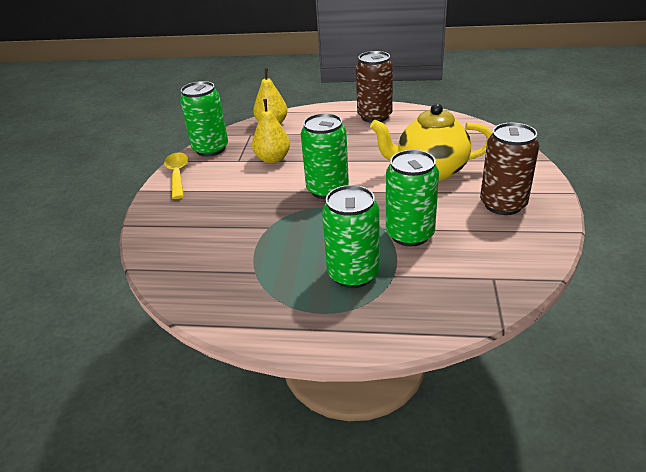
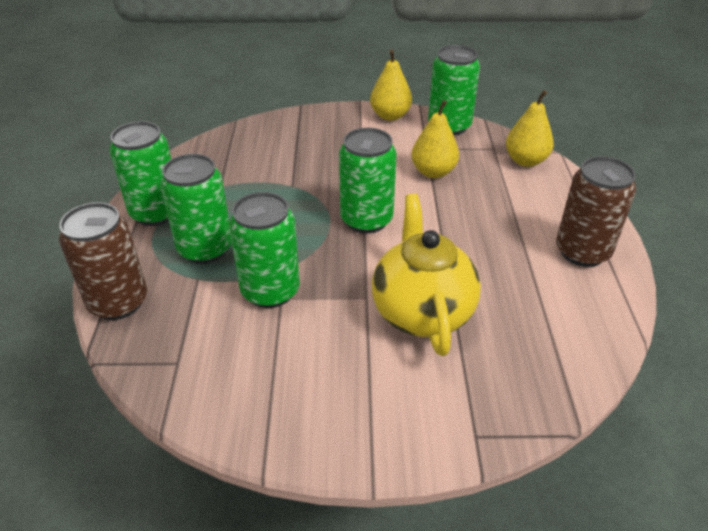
camera: 80 degrees right, 5 degrees up
yellow spoon [164,153,188,199] -> yellow pear [370,49,412,121]
brown can [480,123,539,215] -> brown can moved to [59,202,147,320]
none -> green can [109,121,171,226]

